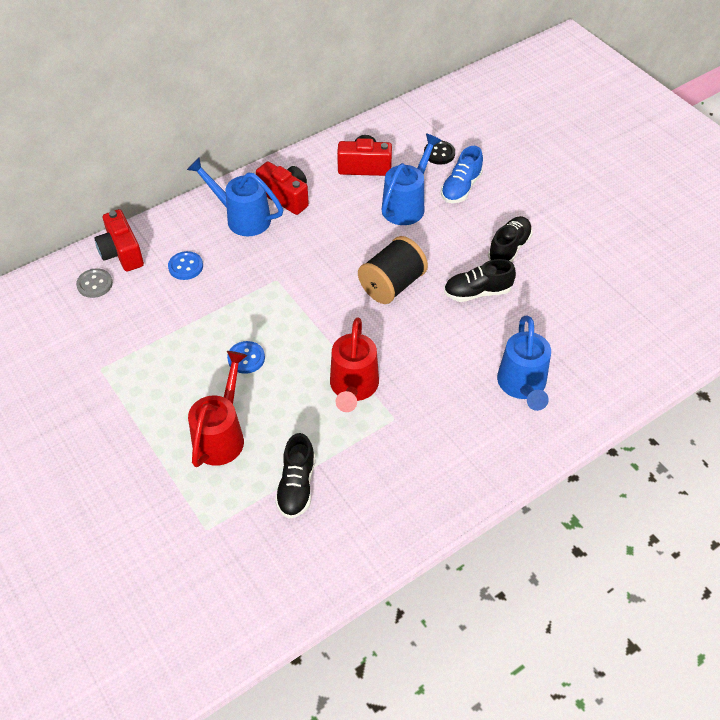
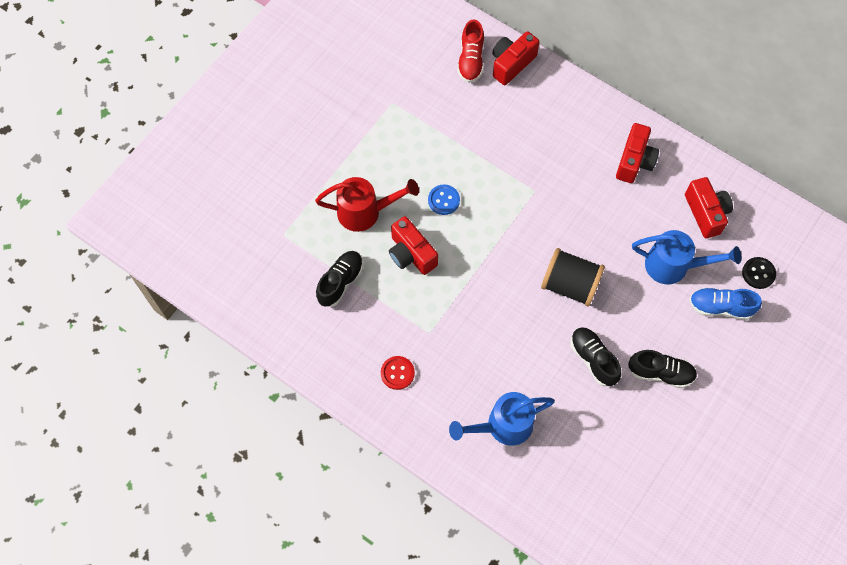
camera: 70 degrees right, 15 degrees up
grey button [76,268,113,298] -> red shoe [457,19,484,83]
blue button [168,251,203,280] -> none
blue watering can [187,158,283,236] -> none
black shoe [275,433,315,519] -> black shoe turned 135 degrees clockwise [316,251,363,307]
red watering can [330,317,379,412] -> none
none -> red button [381,356,415,390]
none -> red camera [389,216,438,275]

